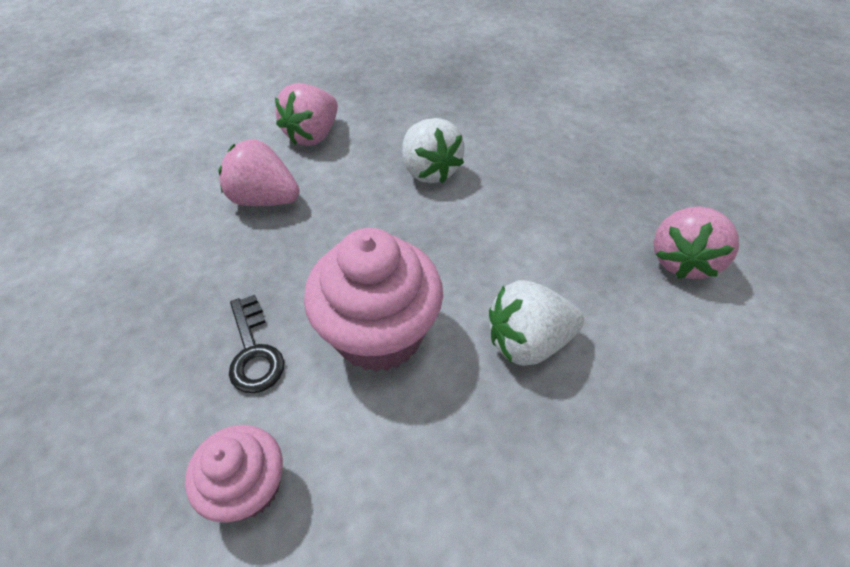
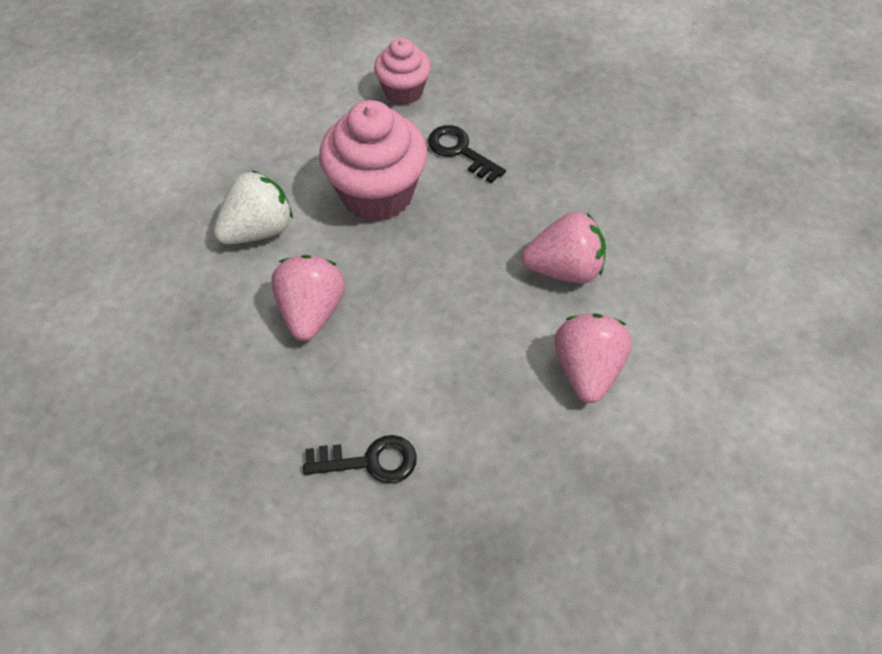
camera: 155 degrees right, 5 degrees up
white strawberry [402,118,465,183] -> none
pink strawberry [653,206,739,279] -> pink strawberry moved to [271,255,345,341]
none -> black key [303,435,417,483]

